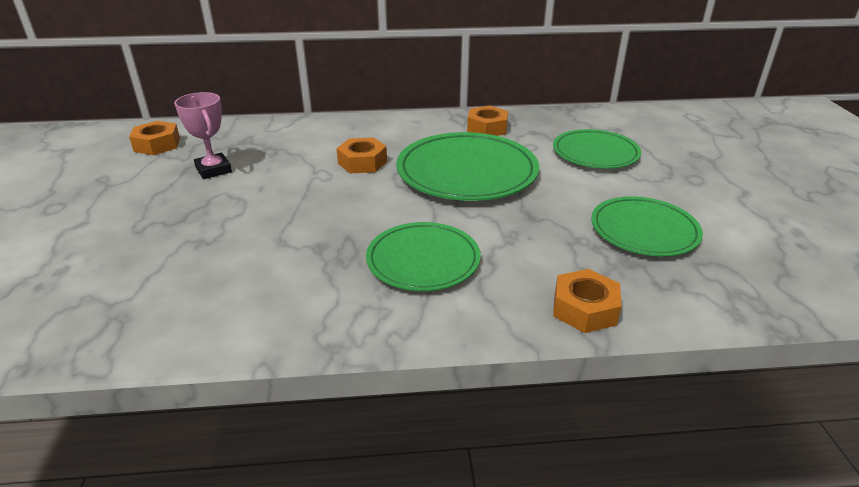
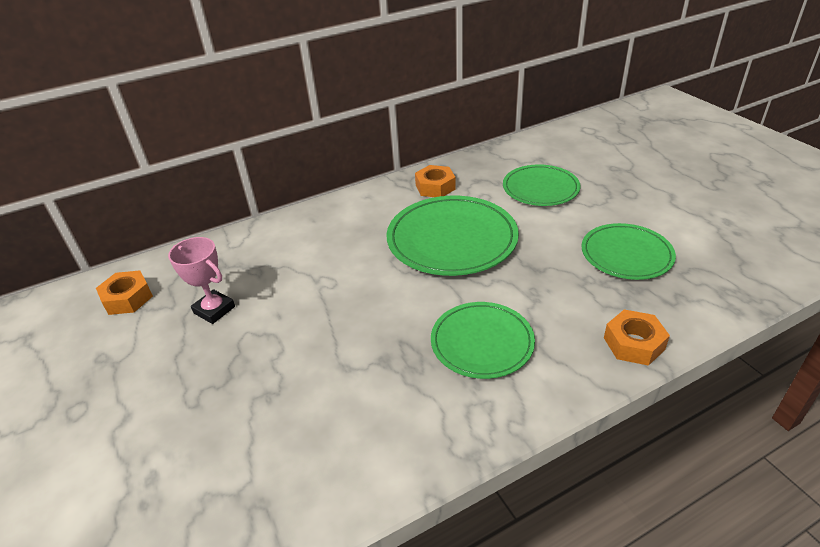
camera: 20 degrees left, 5 degrees up
orange nut [336,137,387,173] -> none

